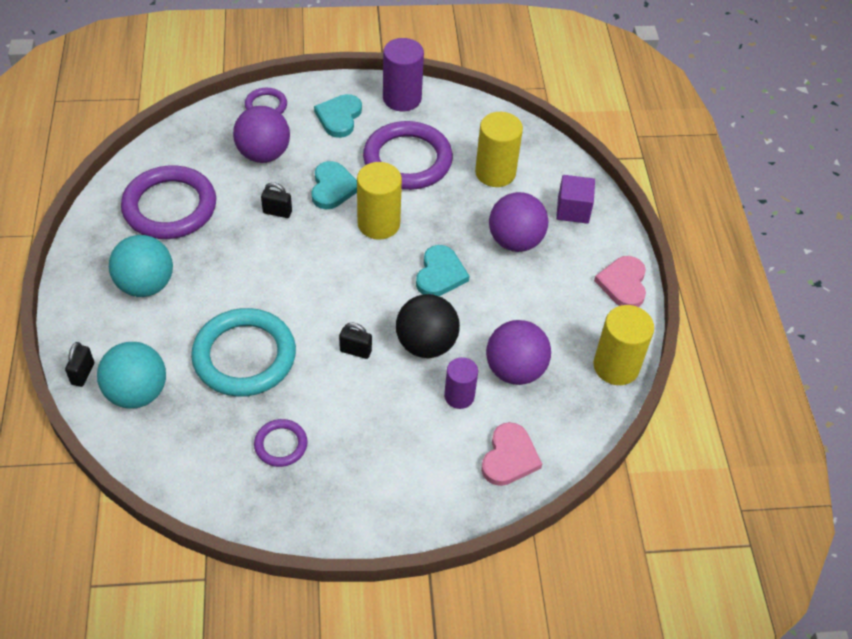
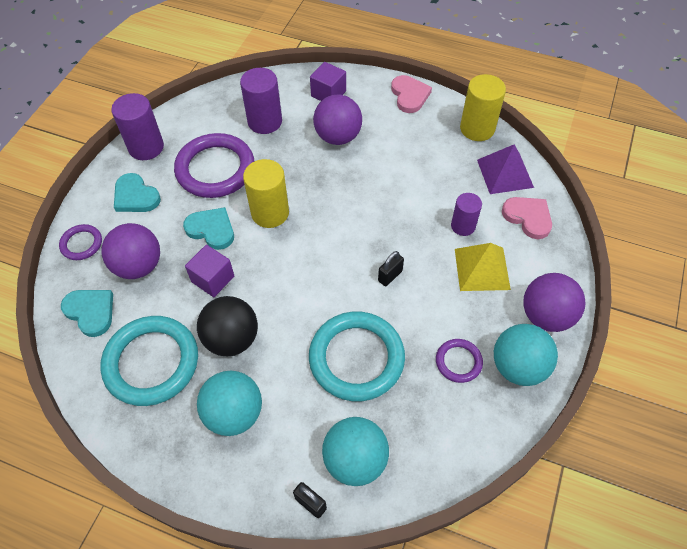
camera: 60 degrees left, 5 degrees up
purple ring [121,166,216,239] -> turquoise ring [100,316,198,406]
black padlock [261,182,292,218] -> purple cube [185,245,234,297]
black ball [396,294,460,358] -> black ball moved to [197,296,258,356]
turquoise heart [416,245,469,296] -> turquoise heart moved to [61,290,113,337]
yellow cylinder [475,112,523,187] -> purple cylinder [240,68,282,134]
purple ball [486,320,551,385] -> purple ball moved to [523,273,586,332]
pink heart [594,256,646,307] -> pink heart turned 135 degrees counterclockwise [391,75,432,113]
none -> yellow pyramid [455,243,511,291]
none -> purple pyramid [477,144,534,194]
none -> turquoise ball [494,324,558,386]

